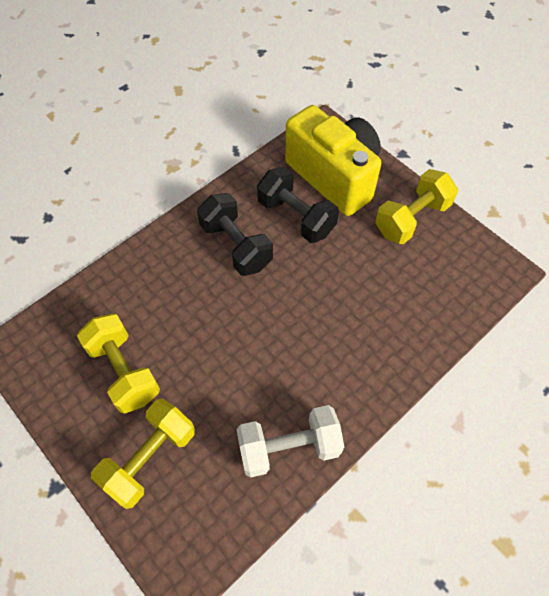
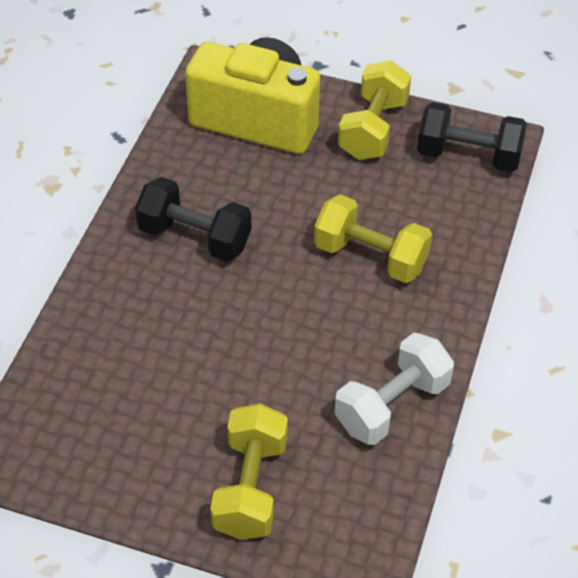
camera: 30 degrees left, 10 degrees down
yellow dumbbell [77,313,160,414] -> yellow dumbbell moved to [314,194,432,283]
black dumbbell [257,167,339,243] -> black dumbbell moved to [417,102,527,172]

